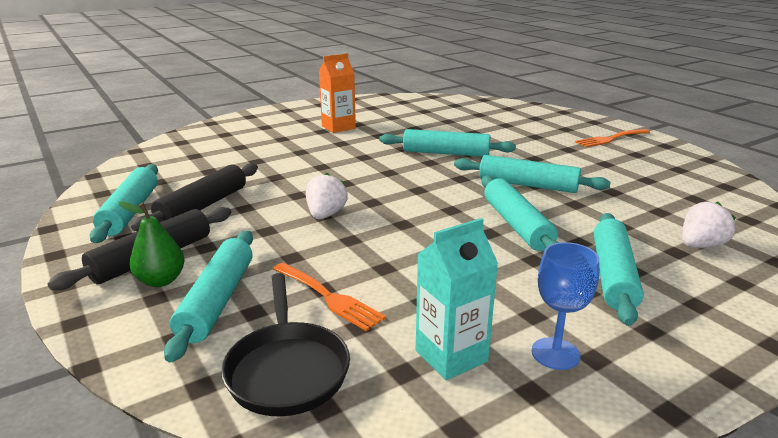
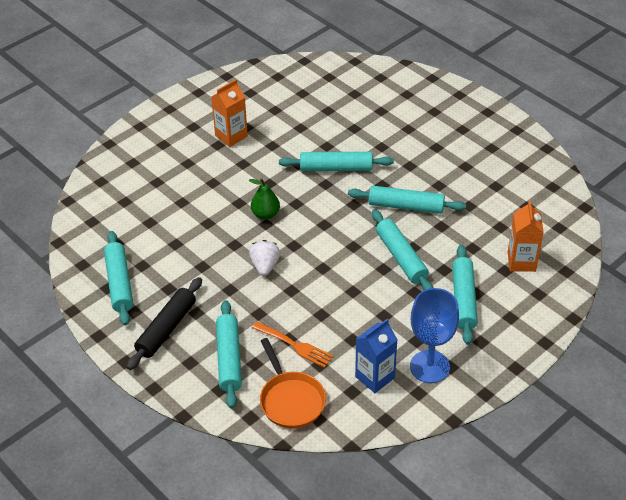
camera: 10 degrees left, 20 degrees up
green pear [118,201,185,287] -> green pear moved to [249,178,280,220]
black rolling pin [131,163,258,231] -> none
black pan [221,273,350,416] -> orange pan [260,338,326,429]
turquoise carton [416,218,498,380] -> blue carton [355,319,398,393]
blue goblet [532,242,599,370] -> blue goblet [410,288,459,383], size x1.56
orange fork [575,129,650,147] -> none
white strawberry [682,201,736,248] -> orange carton [508,201,544,272]

